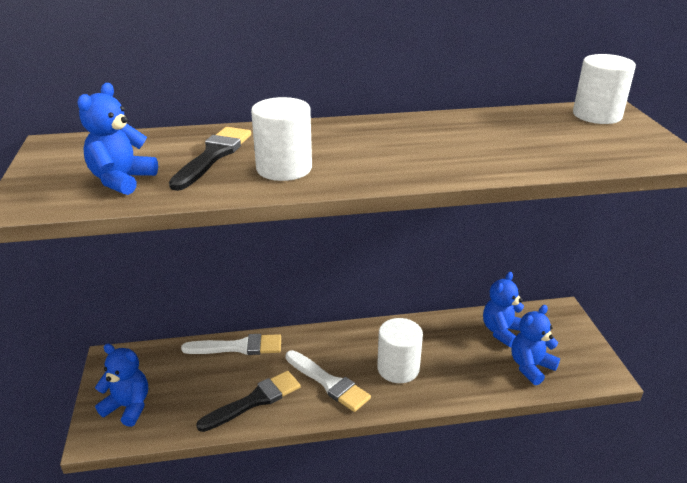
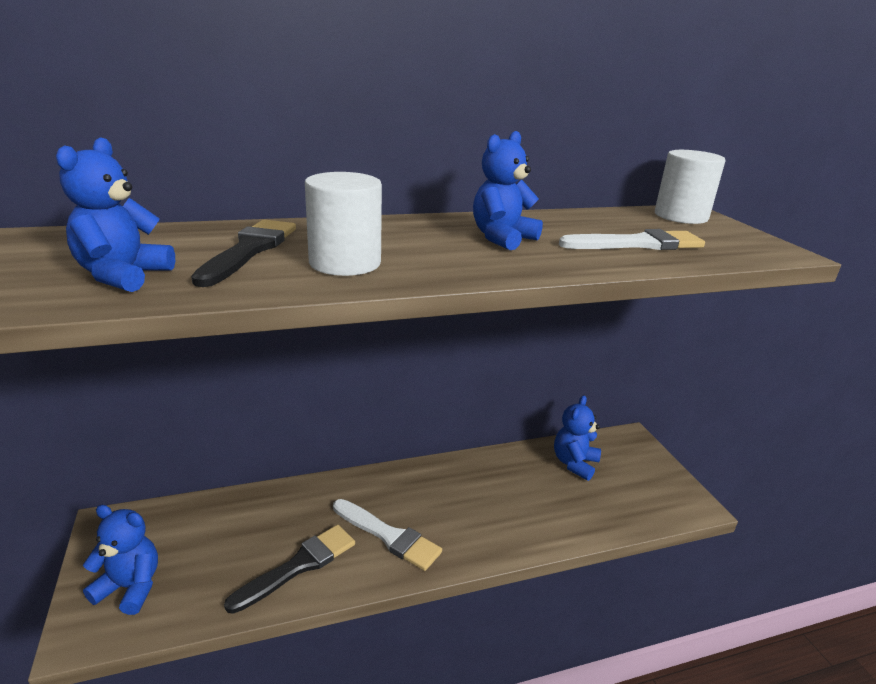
camera: 10 degrees left, 5 degrees down
white brush [181,334,281,355] -> white brush moved to [559,229,705,250]
white cylinder [377,318,423,383] -> none
blue teddy bear [511,305,560,385] -> blue teddy bear moved to [473,131,543,250]

